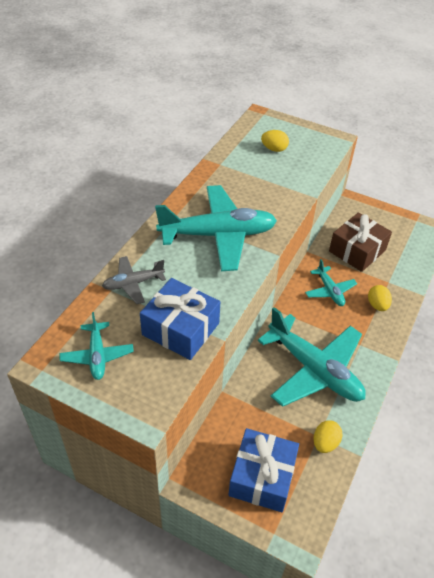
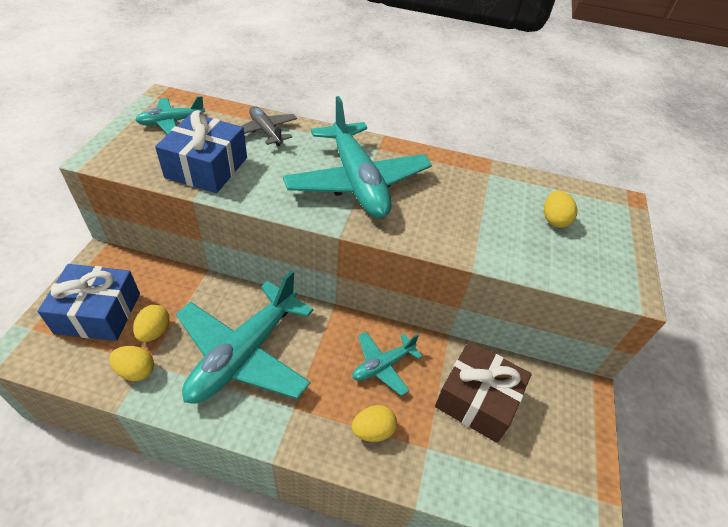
camera: 75 degrees right, 0 degrees up
none -> yellow egg [133,305,170,342]

